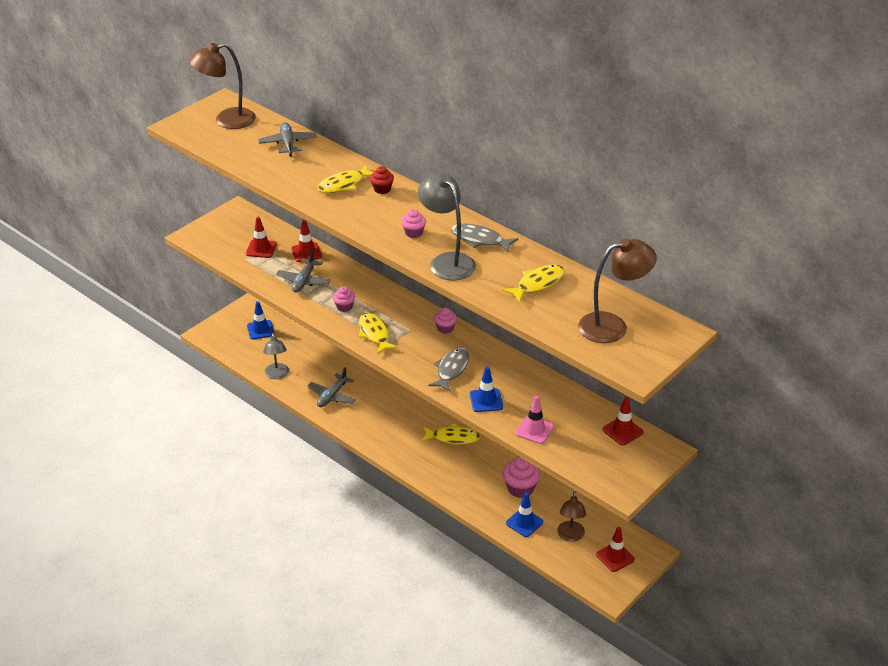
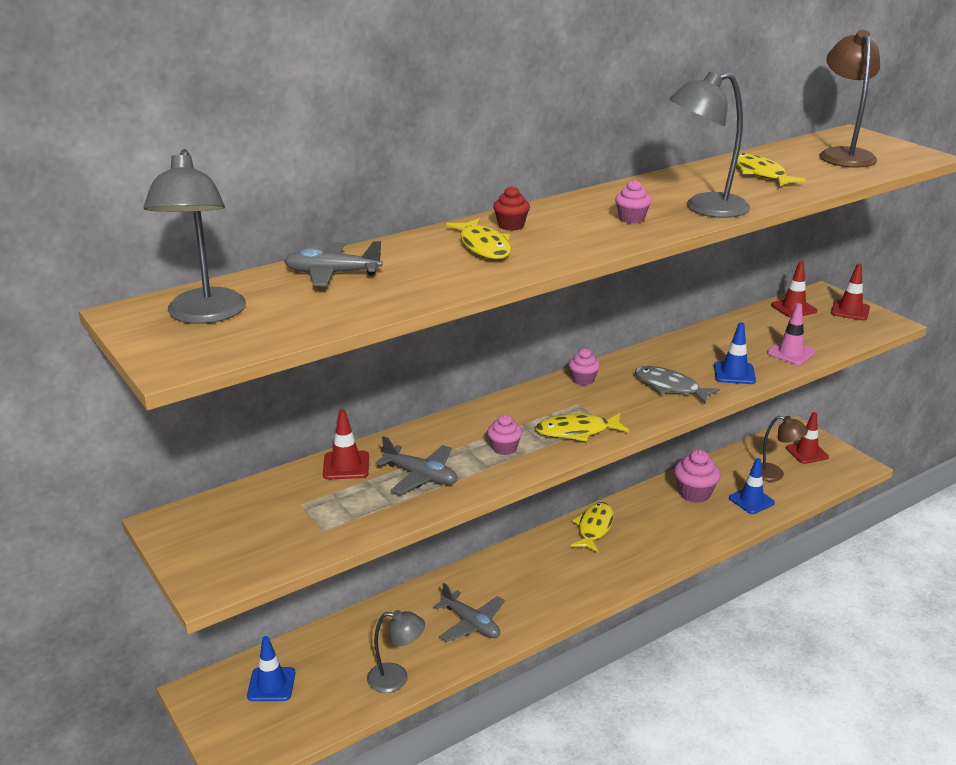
camera: 75 degrees left, 10 degrees down
brown lamp [189,43,256,129] -> grey lamp [143,149,246,324]
red traffic cone [246,217,277,258] -> red traffic cone moved to [831,264,870,321]
grey fish [451,224,519,253] -> none

